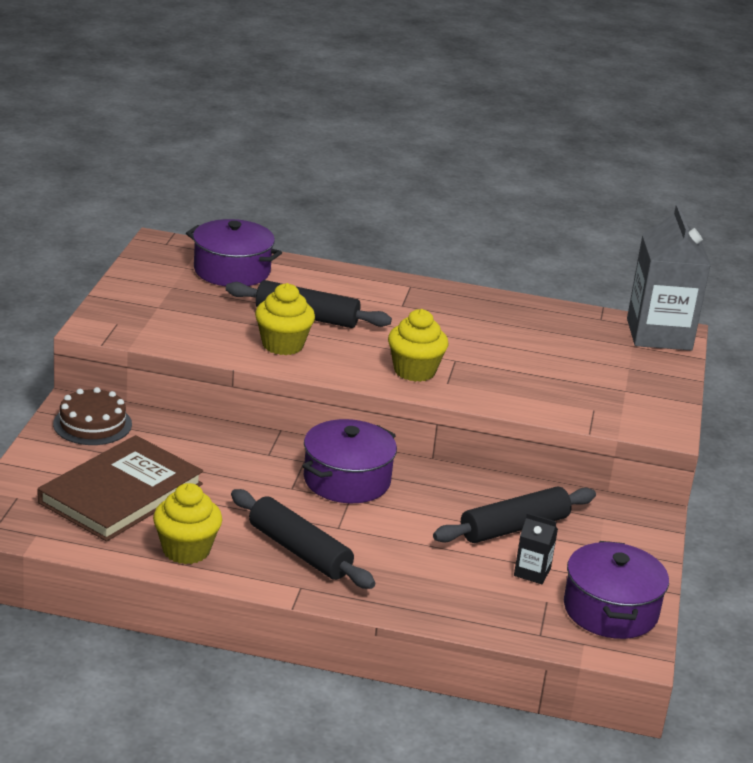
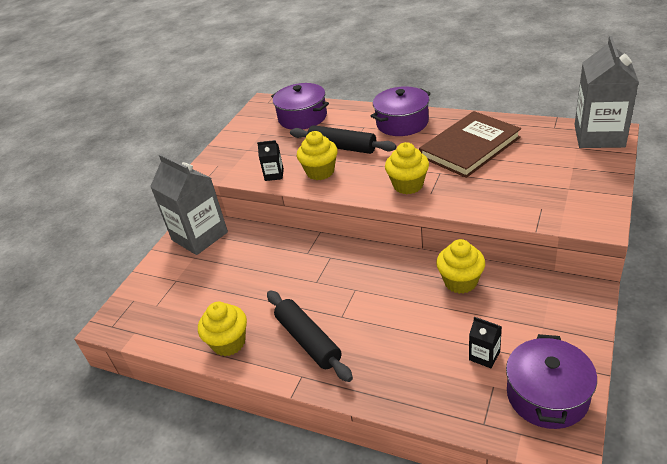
camera: 20 degrees right, 10 degrees up
brown book [38,435,203,542] -> brown book moved to [419,111,521,178]
brown cake [53,387,132,445] -> grey carton [150,154,228,255]
purple pot [302,419,397,503] -> purple pot moved to [371,86,431,136]
black rolling pin [433,486,596,543] -> none
none -> black carton [257,140,284,181]
none -> yellow cupcake [436,239,485,294]

